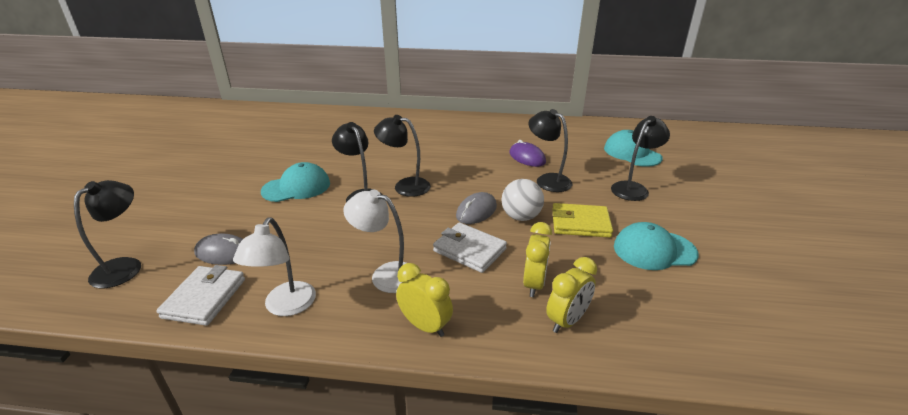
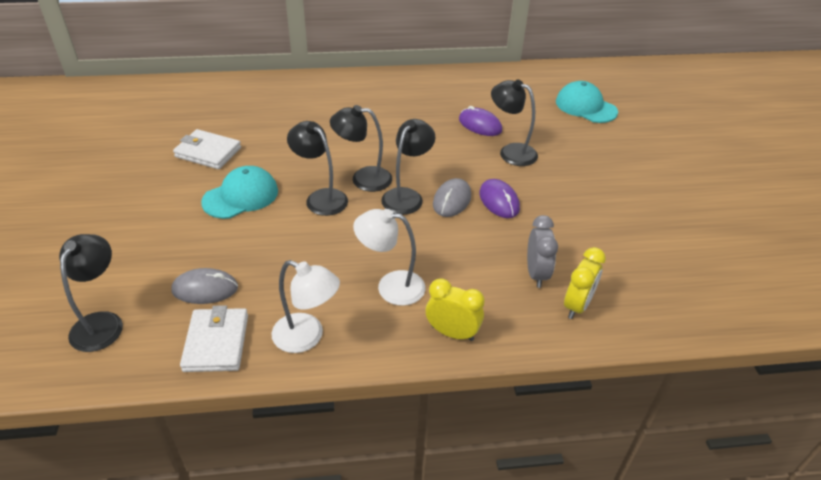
camera: 15 degrees left, 10 degrees up
white lamp [233,217,316,316] -> white lamp turned 60 degrees counterclockwise [272,260,340,353]
white wallet [433,222,507,273] -> white wallet moved to [173,129,241,169]
white ball [502,179,544,221] -> purple mouse [479,179,520,218]
yellow clock [523,222,552,297] -> grey clock [527,215,558,288]
yellow wallet [552,203,613,238] -> none
black lamp [611,116,670,201] -> black lamp moved to [381,119,435,215]
turquoise cap [614,222,698,270] -> none

